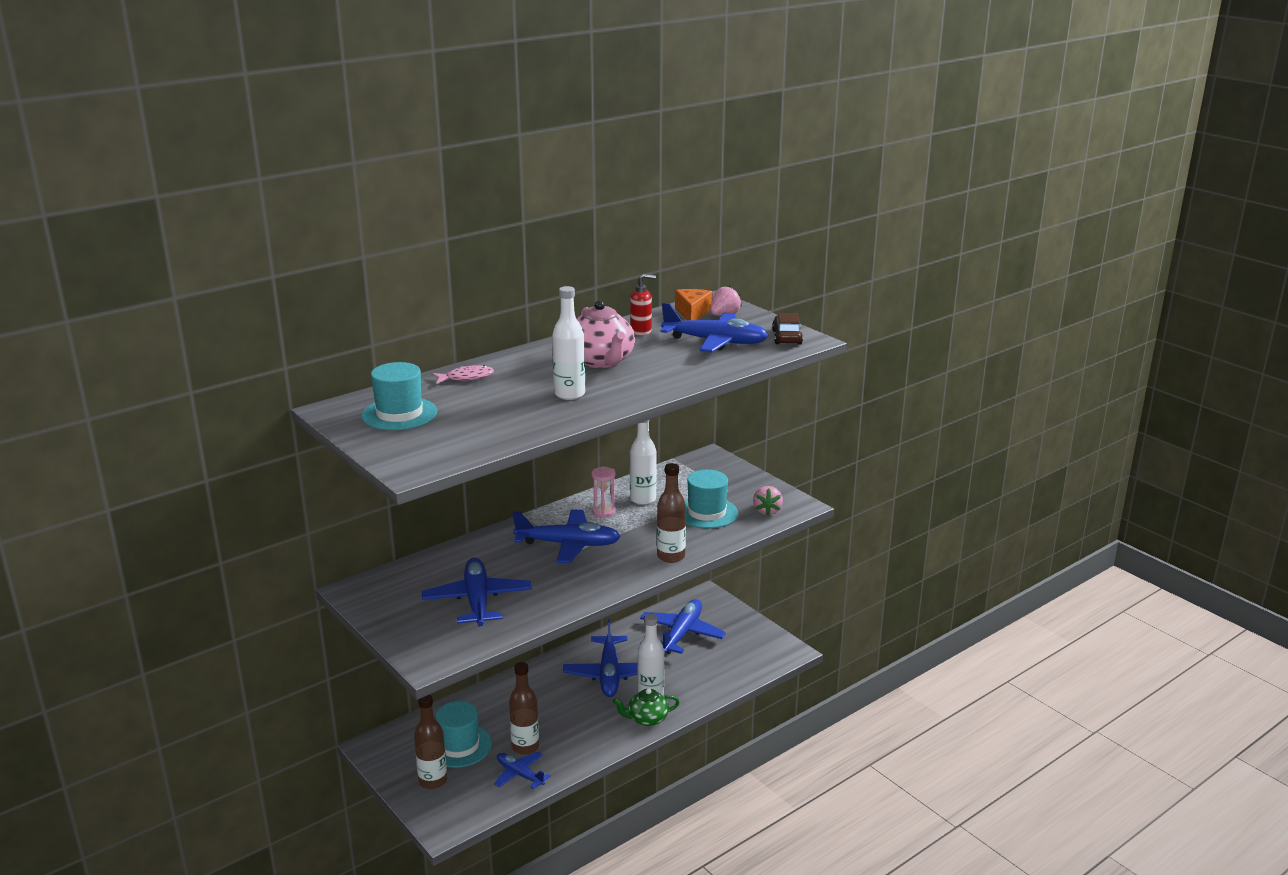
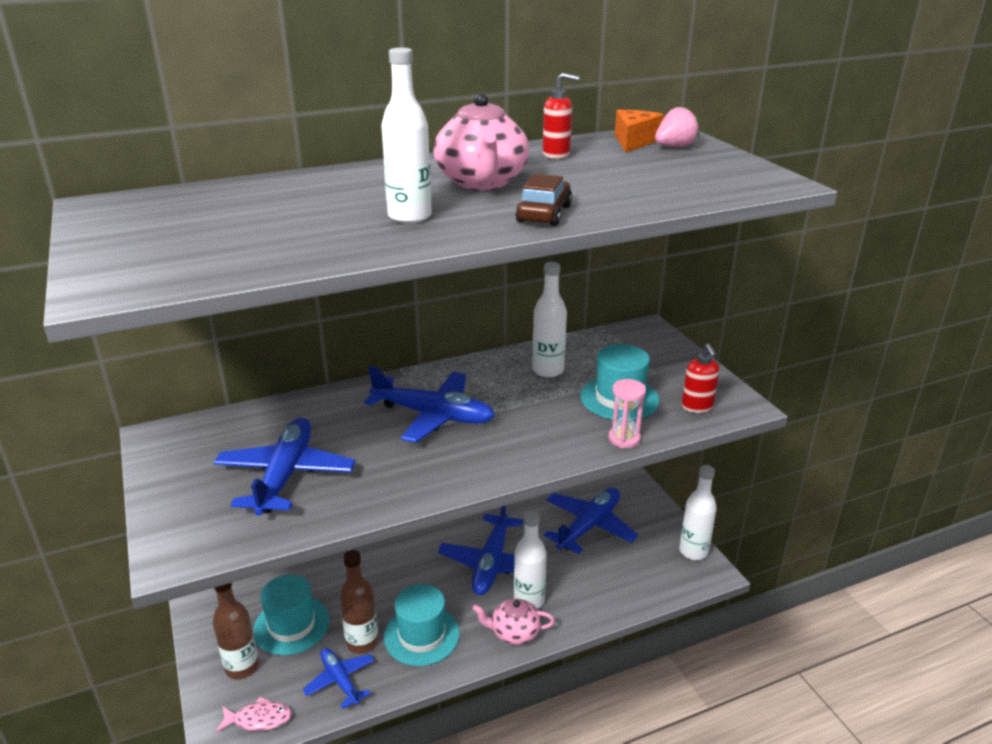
camera: 15 degrees right, 5 degrees up
turquoise hat [361,362,437,430] -> turquoise hat moved to [384,584,460,666]
pink fish [432,365,494,384] -> pink fish moved to [216,697,292,732]
pink hourglass [591,467,616,518] -> pink hourglass moved to [608,379,646,448]
green teapot [613,688,680,726] -> pink teapot [472,598,555,645]
brown bottle [657,463,686,563] -> none
blue plane [661,303,769,352] -> none
pink strawberry [753,486,783,516] -> red soap dispenser [682,343,719,413]
brown car [772,313,803,345] -> brown car moved to [515,174,572,226]
none -> white bottle [679,465,717,560]

